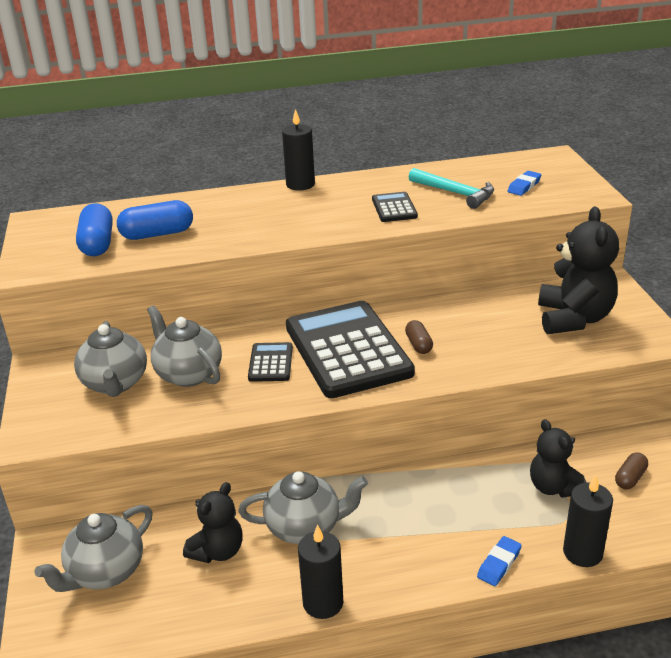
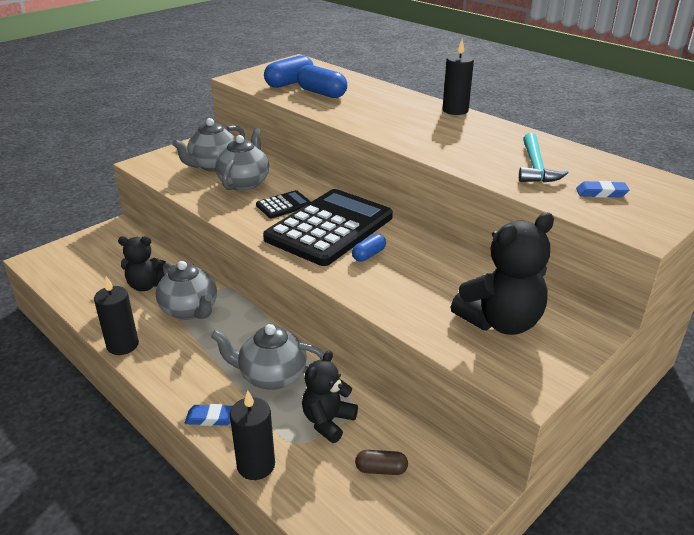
camera: 55 degrees right, 0 degrees up
grey teapot [35,505,152,592] -> grey teapot moved to [211,324,325,390]
black calculator [372,192,418,222] -> none
brown capsule [405,320,433,354] -> blue capsule [352,234,386,262]

